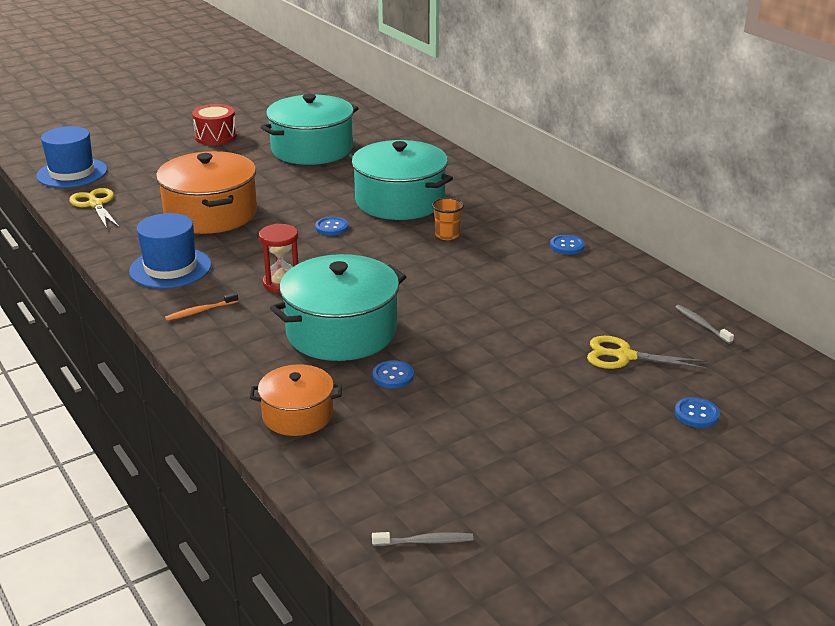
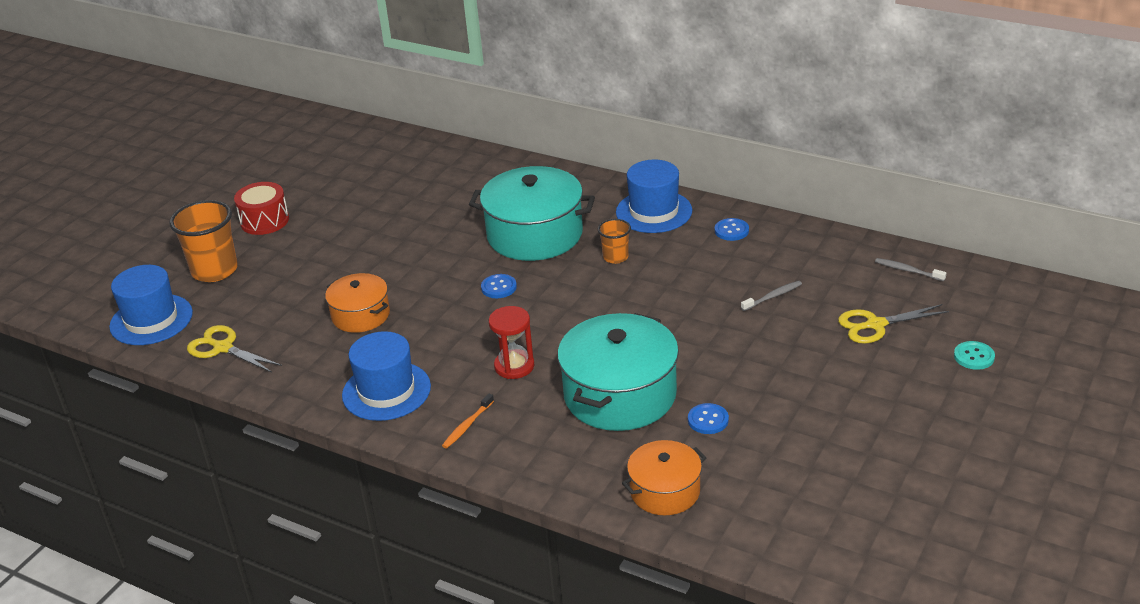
camera: 25 degrees left, 5 degrees up
orange pot [156,151,257,234] -> orange pot [325,273,390,333], size x0.57
turquoise pot [260,94,359,165] -> none
grey toothbrush [372,532,473,546] -> grey toothbrush moved to [741,281,802,311]
blue button [675,397,720,428] -> turquoise button [954,341,995,370]
none -> orange cup [169,200,238,282]
none -> blue hat [616,160,692,233]

